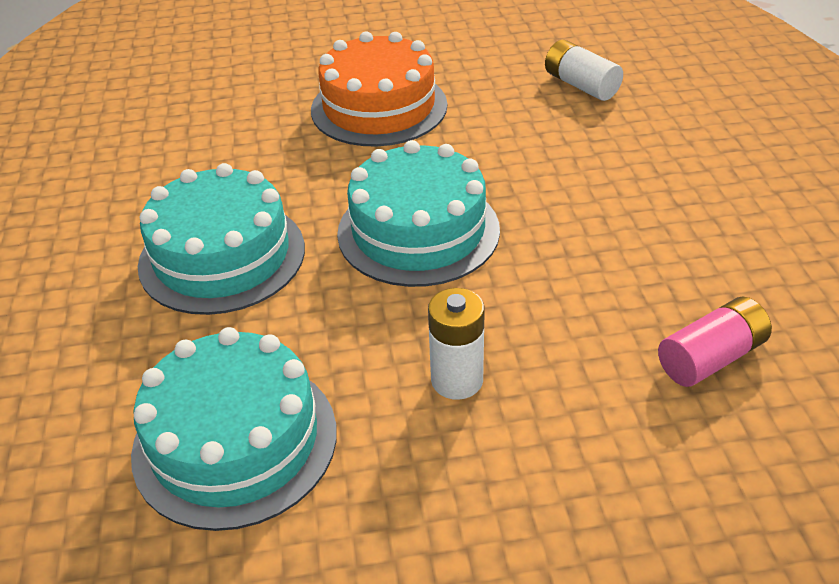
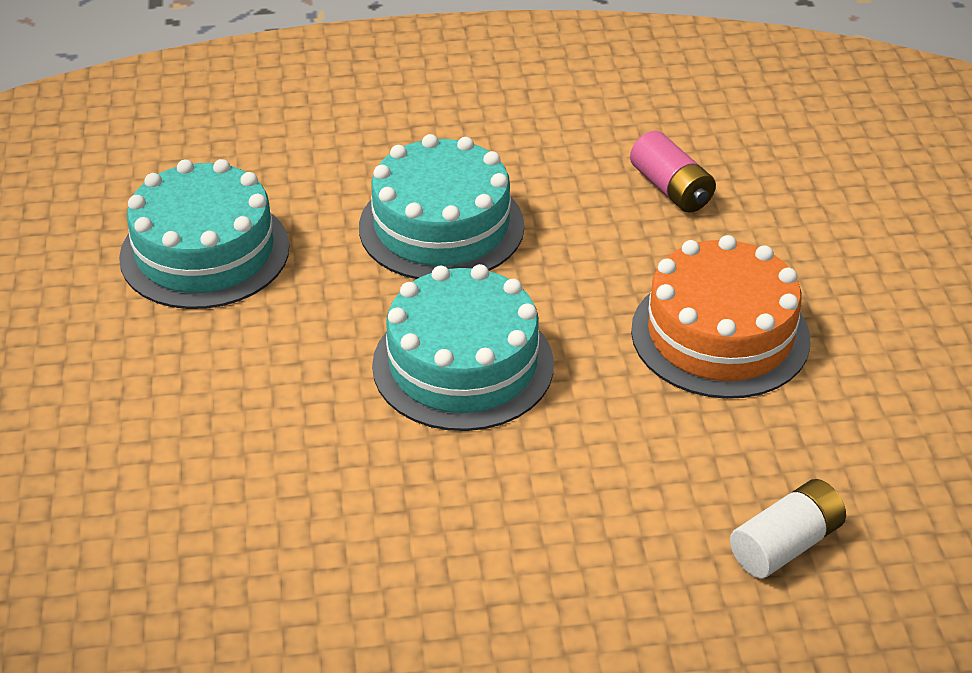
camera: 90 degrees right, 0 degrees up
white battery [428,288,485,400] -> none
pink battery [658,297,772,387] -> pink battery moved to [630,131,716,213]

